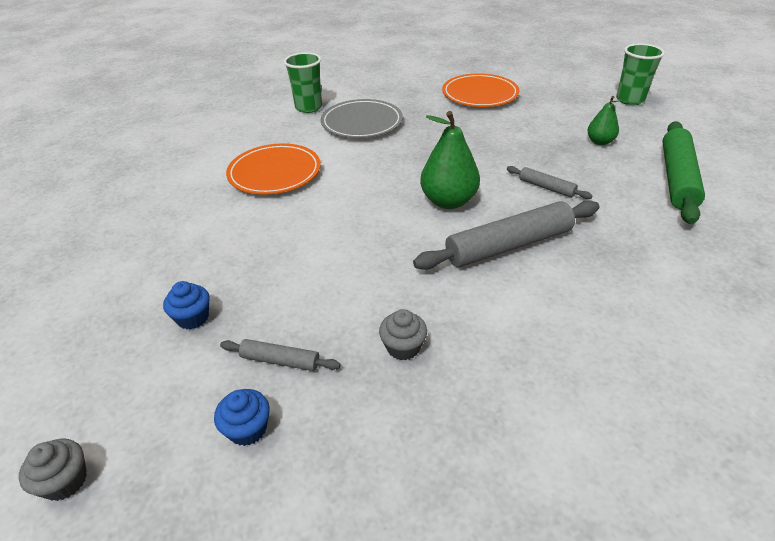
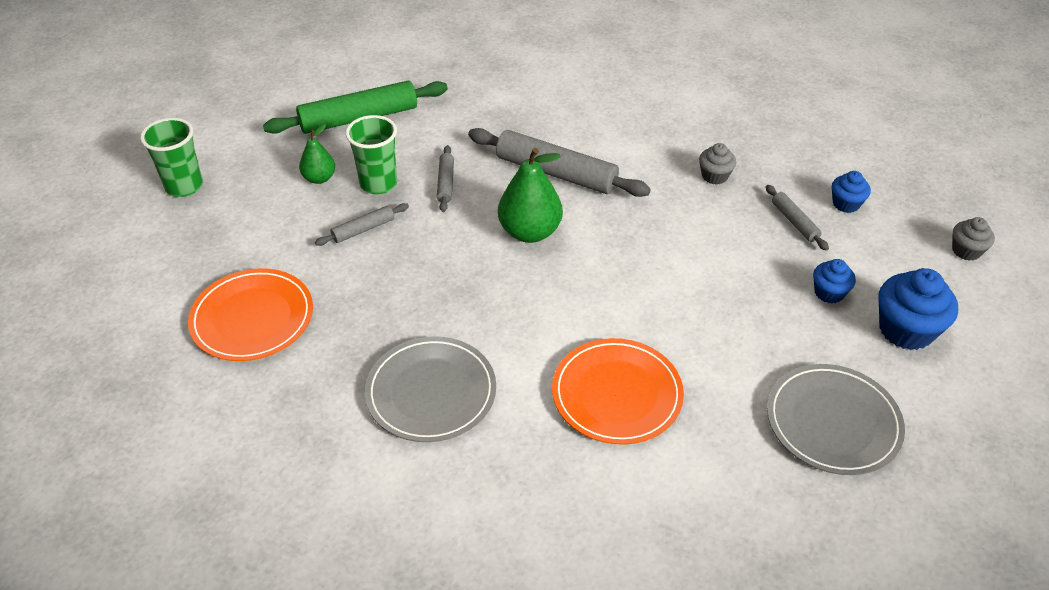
camera: 130 degrees left, 5 degrees up
green cup [284,52,322,113] -> green cup moved to [345,115,397,195]
none -> grey rolling pin [315,203,409,246]
none -> grey plate [767,364,905,475]
none -> blue cupcake [879,268,958,350]

